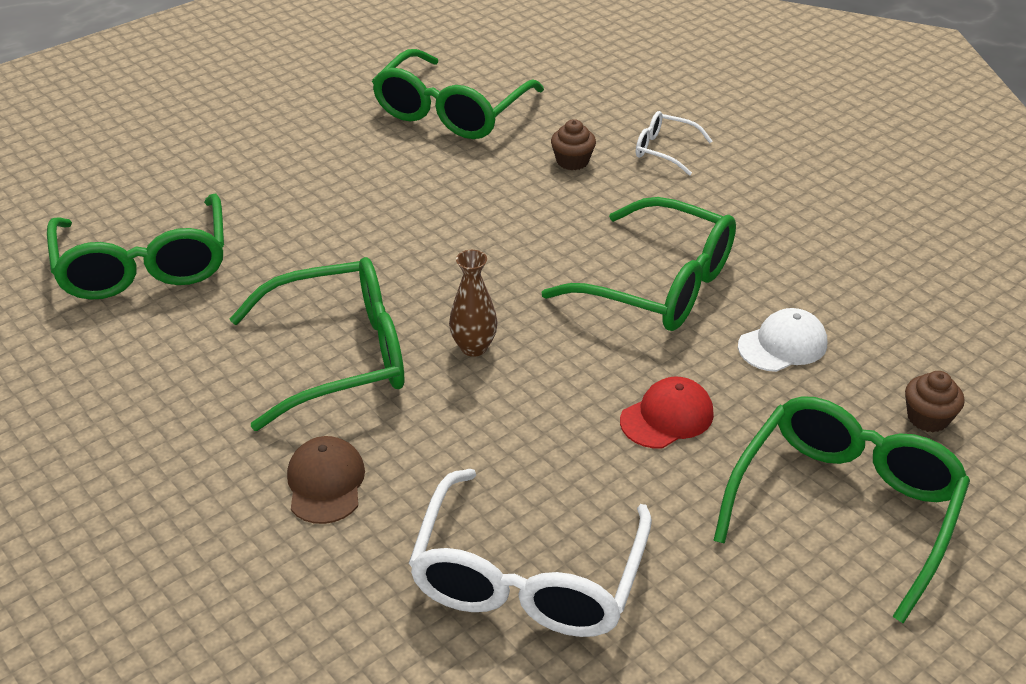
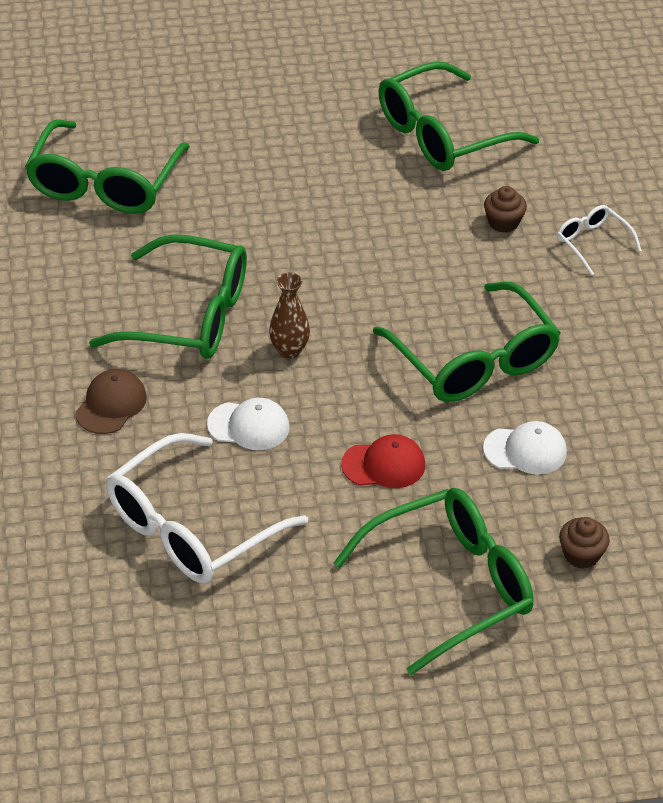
camera: 30 degrees right, 5 degrees up
none -> white cap [207,398,290,450]

